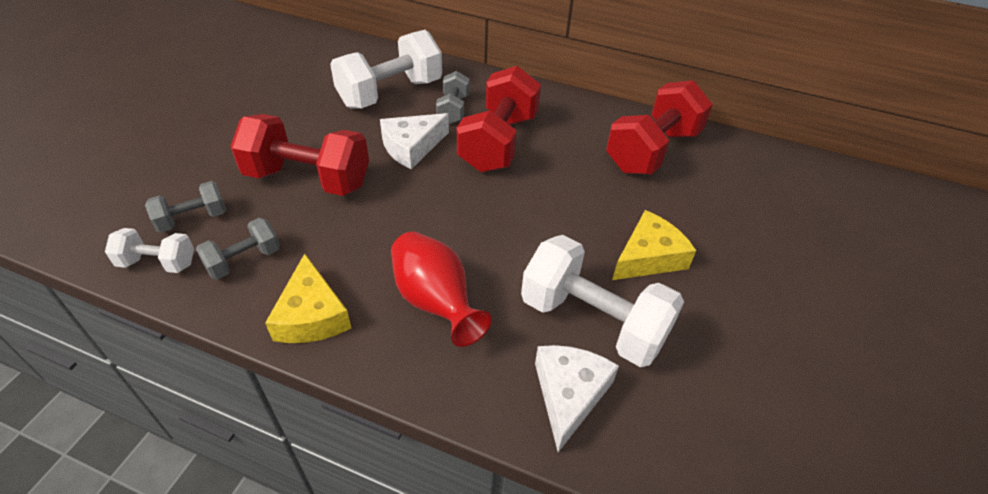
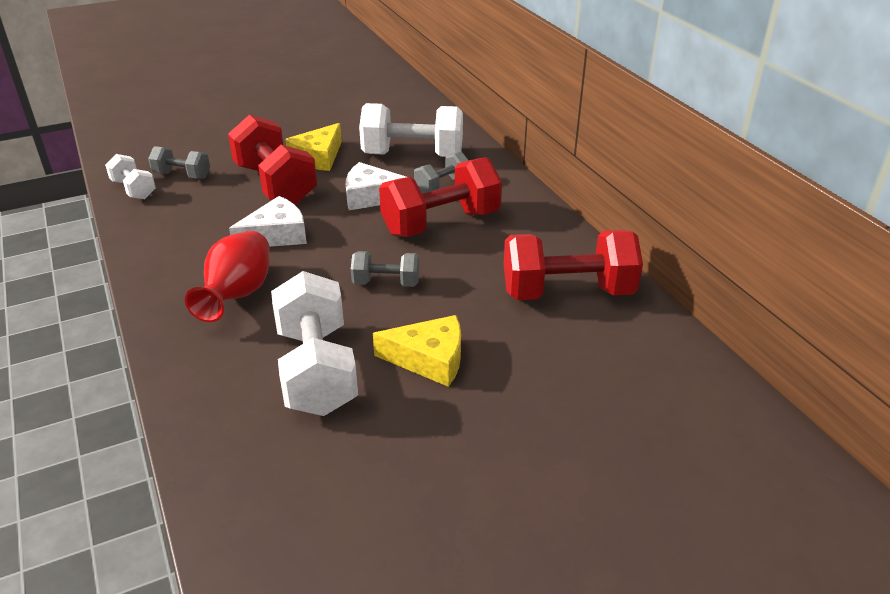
camera: 45 degrees right, 10 degrees down
grey dumbbell [196,218,280,280] -> grey dumbbell moved to [351,251,419,287]
yellow cheese [265,254,351,343] -> yellow cheese moved to [285,123,342,171]
white cheese [535,345,619,452] -> white cheese moved to [229,196,307,247]

